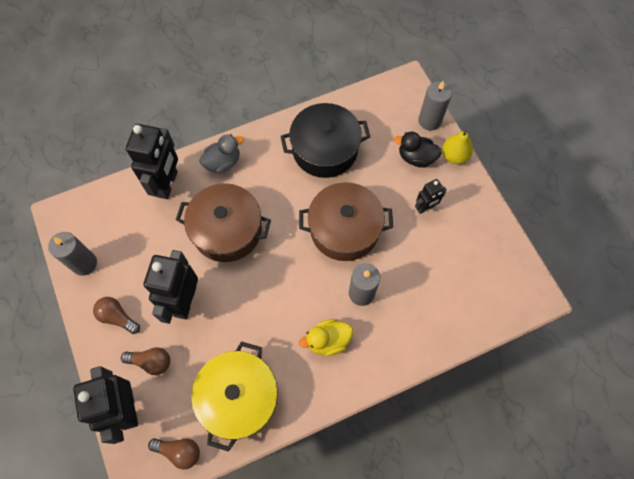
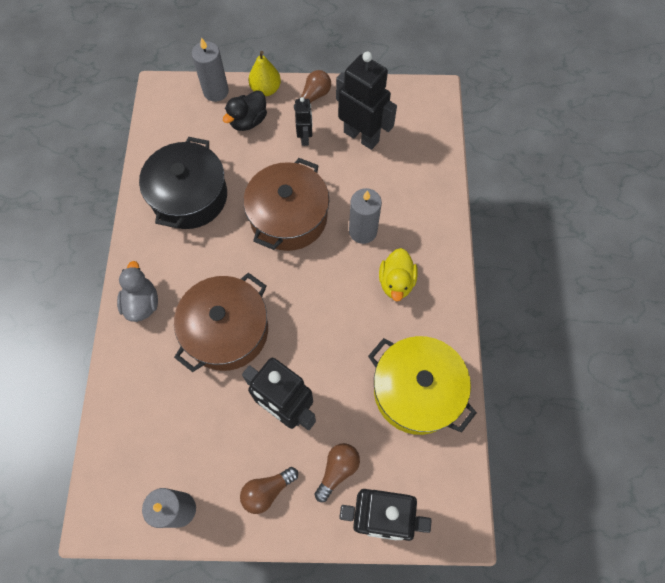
camera: 65 degrees left, 0 degrees up
black robot [126,124,178,199] -> black robot moved to [336,52,397,150]
brown light bulb [148,438,200,469] -> brown light bulb moved to [294,70,331,110]

